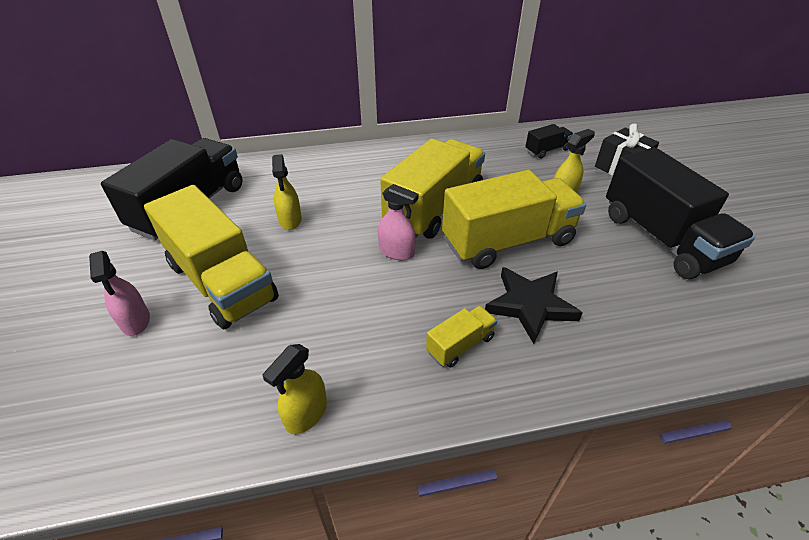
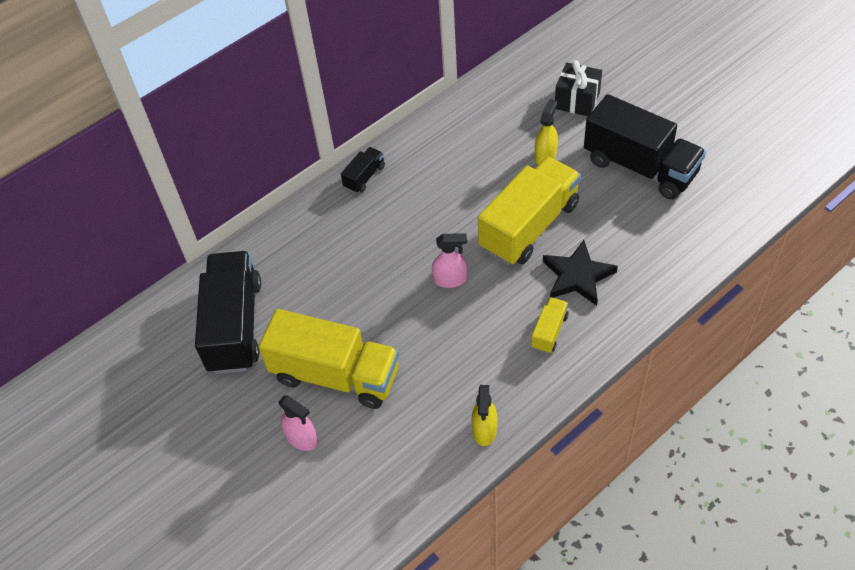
camera: 25 degrees left, 10 degrees up
yellow spray bottle [272,154,302,230] -> none
yellow truck [380,139,485,239] -> none
black truck [525,124,573,158] -> black truck moved to [341,147,385,193]

